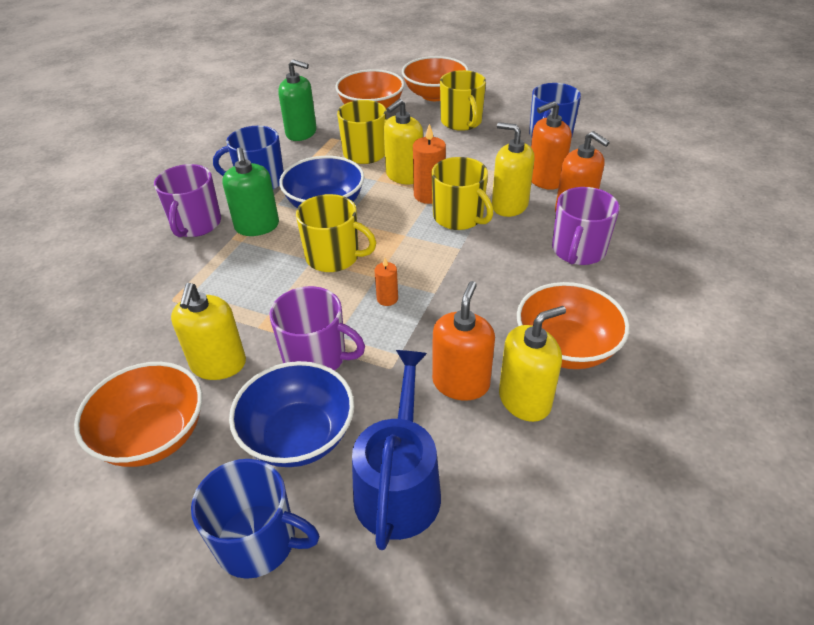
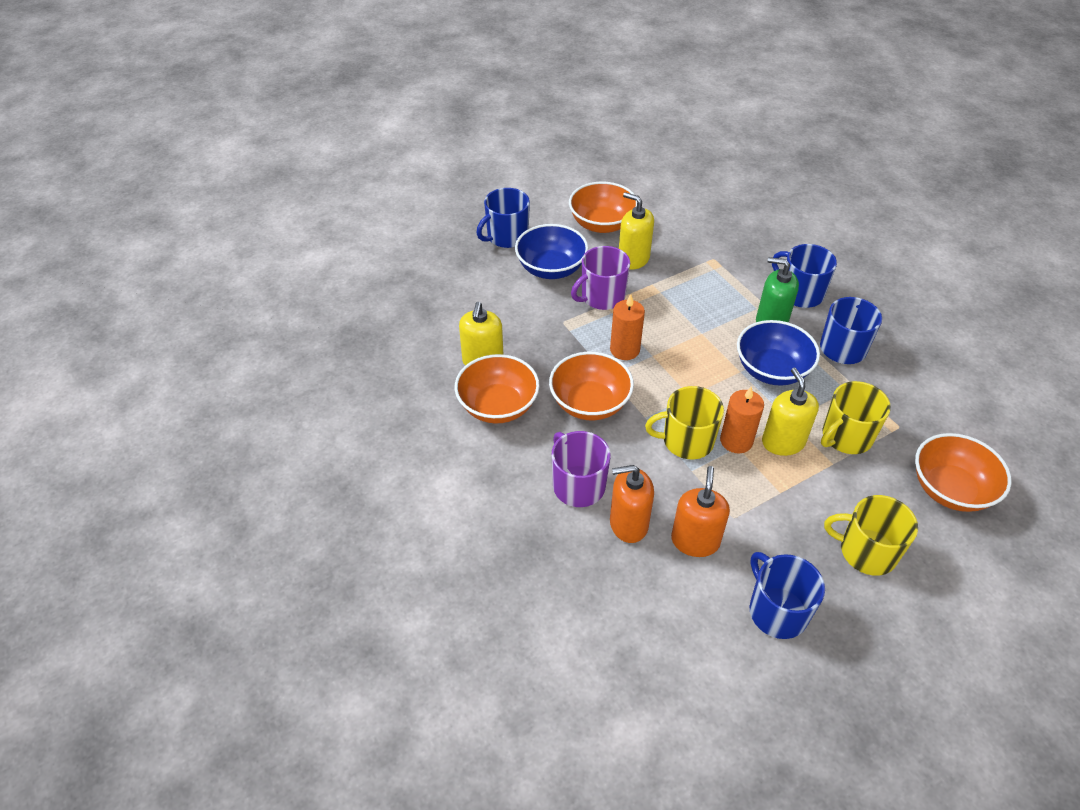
camera: 125 degrees right, 5 degrees up
purple mug [154,164,221,237] -> blue mug [772,244,837,308]
green soap dispenser [278,59,317,141] -> none
yellow mug [296,194,376,272] -> none
blue watering can [352,350,441,550] -> none
orange candle [375,258,398,306] -> orange candle [610,294,645,360], size x1.73
orange bowl [402,56,469,101] -> orange bowl moved to [549,352,634,420]
orange soap dispenser [432,281,495,400] -> none
yellow soap dispenser [492,122,535,217] -> none

